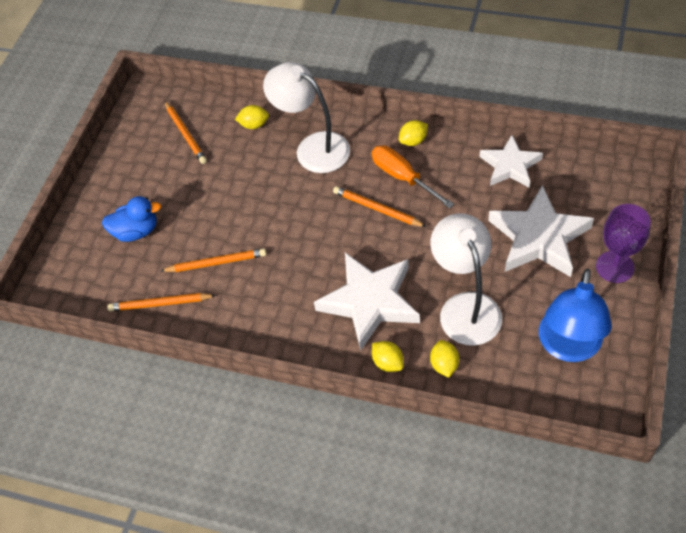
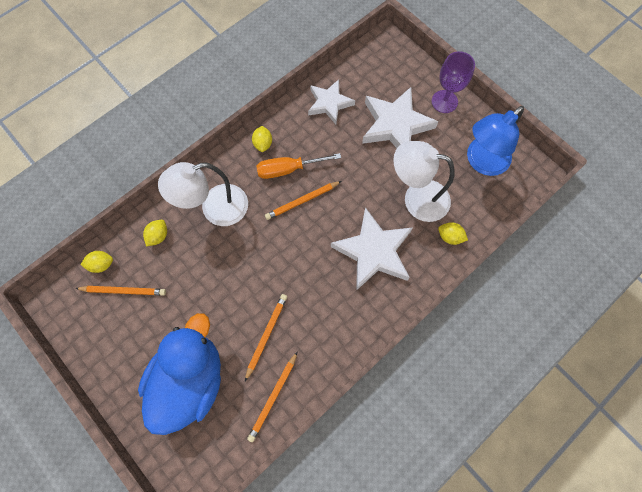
camera: 65 degrees left, 15 degrees up
blue duck [102,196,161,242] -> blue duck [138,313,221,435], size x1.99
yellow lemon [372,341,404,372] -> yellow lemon moved to [81,251,113,273]
blue lamp [539,269,612,362] -> blue lamp turned 90 degrees clockwise [467,106,524,176]

